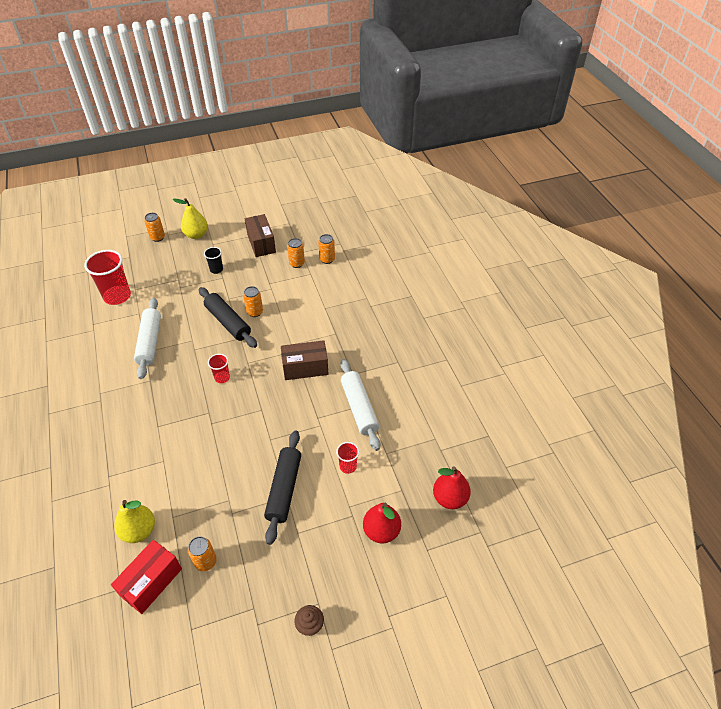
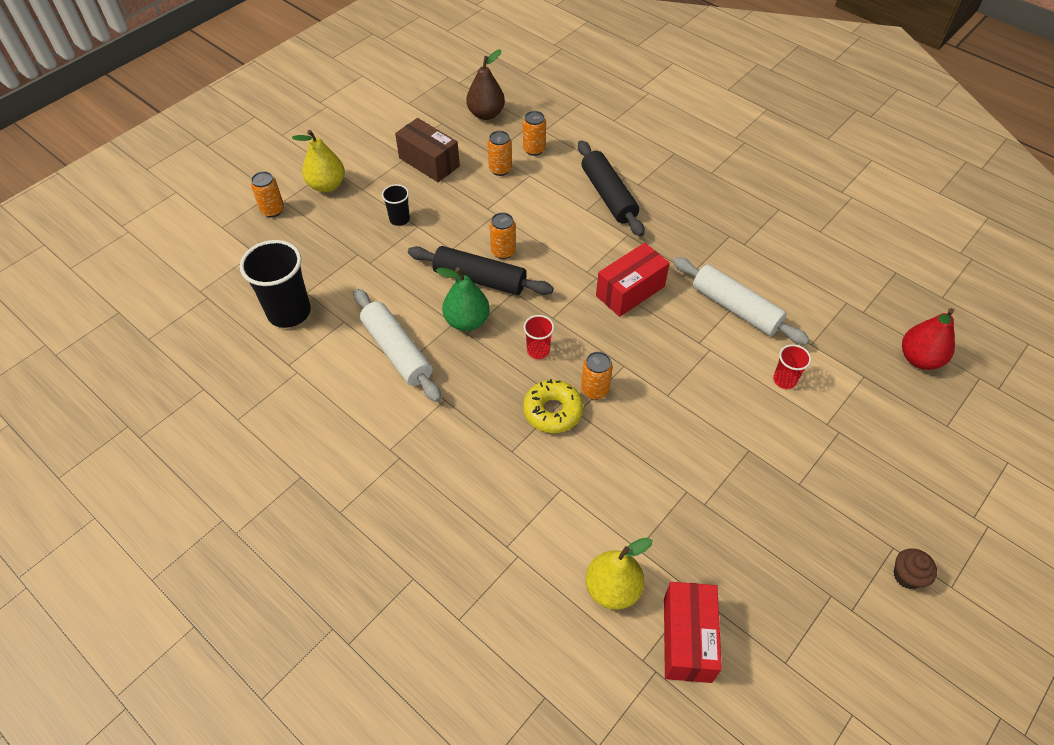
camera: 30 degrees left, 5 degrees up
red cup [84,250,131,305] -> black cup [240,240,311,328]
orange can [188,536,217,571] -> orange can moved to [581,352,613,400]
black rolling pin [264,430,301,545] -> black rolling pin moved to [578,140,645,237]
brown box [281,340,328,380] -> red box [596,243,670,317]
red pear [363,503,401,544] -> none
none -> green pear [436,267,489,331]
none -> brown pear [466,50,505,120]
none -> yellow donut [523,379,583,433]

